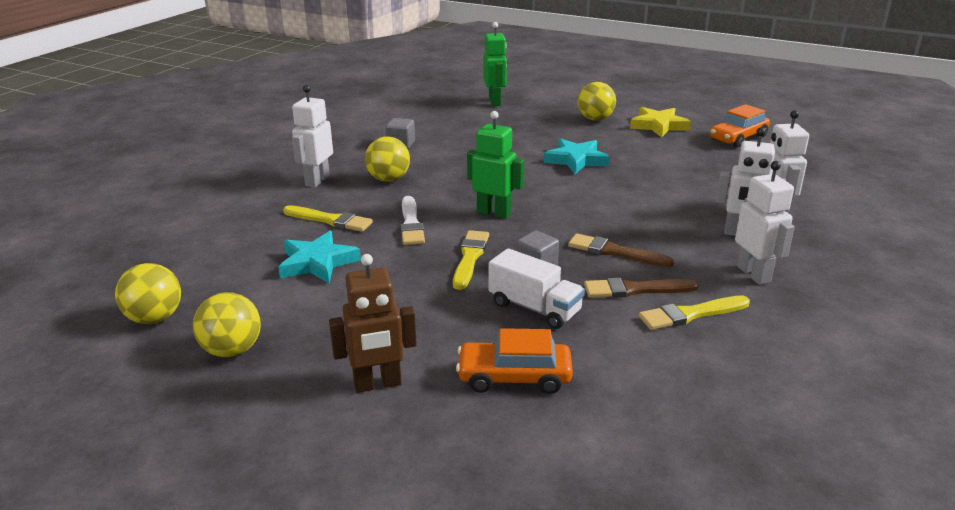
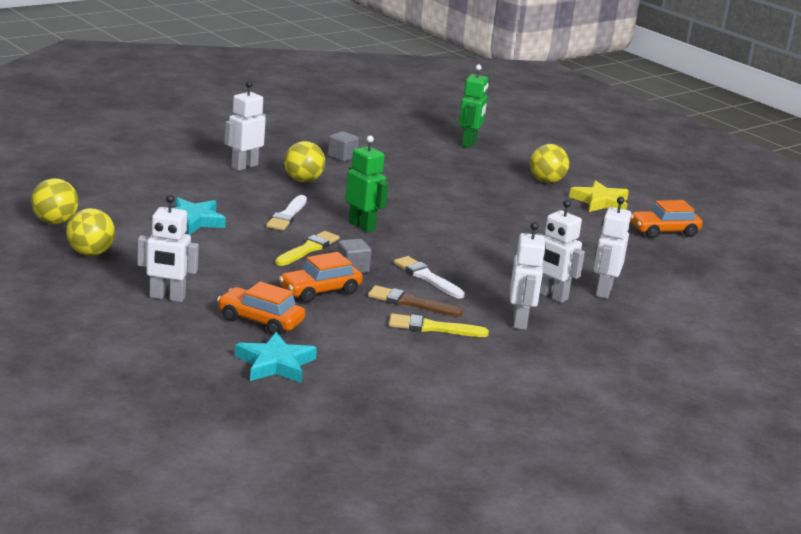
camera: 20 degrees right, 5 degrees down
yellow brush [283,205,373,232] -> none
brown robot [329,254,417,393] -> white robot [137,195,199,302]
white truck [489,248,585,329] -> orange car [279,252,363,303]
turquoise star [544,138,610,174] -> turquoise star moved to [235,332,317,383]
brown brush [568,234,674,267] -> white brush [394,256,465,299]

